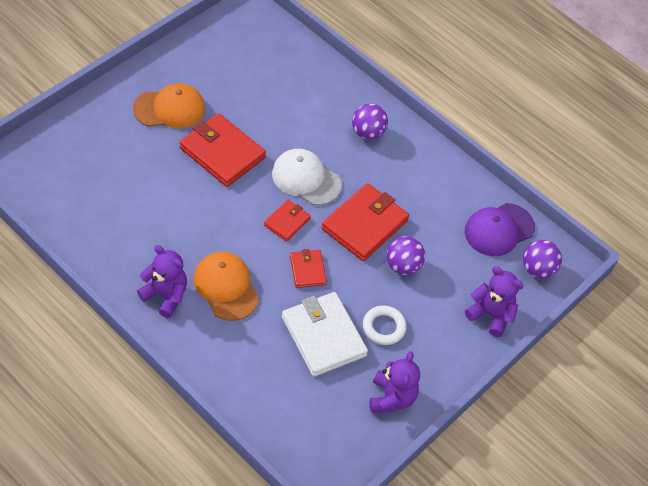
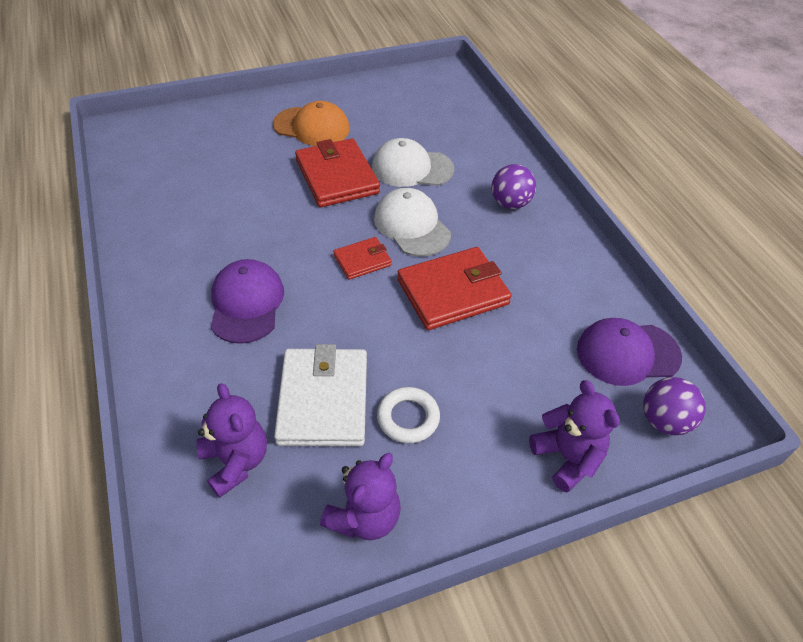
camera: 30 degrees right, 5 degrees down
purple teddy bear [137,245,187,318] -> purple teddy bear moved to [196,383,267,498]
orange cap [194,252,259,321] -> purple cap [211,259,284,344]
red wallet [290,249,327,288] -> none
purple ball [386,236,425,275] -> none
none -> white cap [372,138,454,187]

